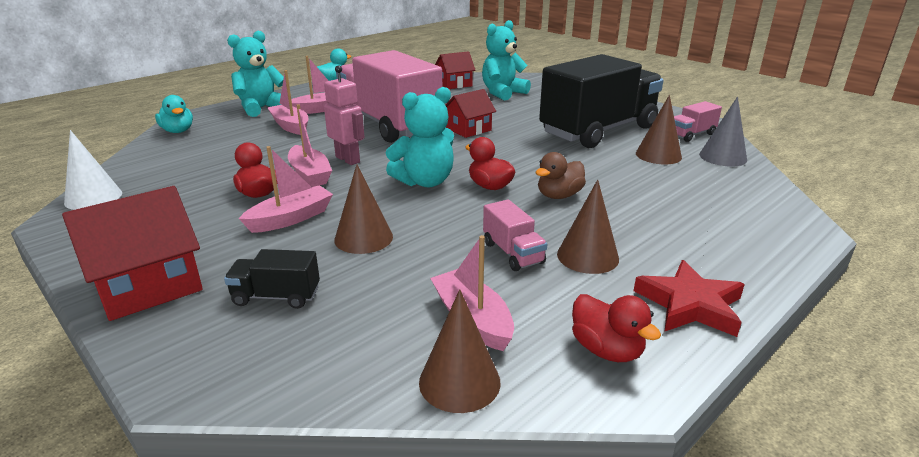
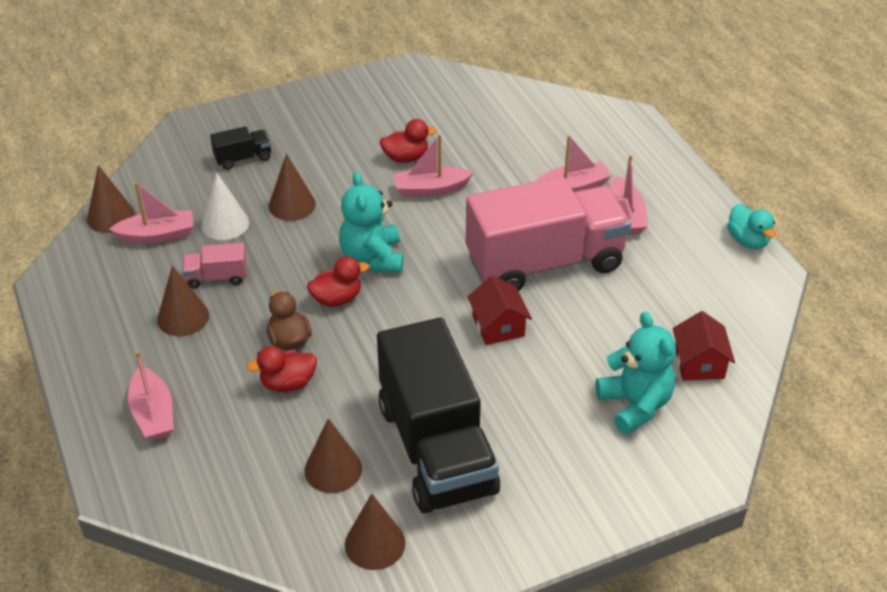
camera: 110 degrees right, 15 degrees up
red house [62,186,203,321] -> none
white cone [64,130,122,210] -> white cone moved to [201,172,249,240]
turquoise duck [155,95,193,133] -> none
black truck [224,249,320,309] -> black truck turned 45 degrees clockwise [210,126,271,170]
turquoise teddy bear [227,31,284,117] -> none
pink boat [239,146,333,233] -> pink boat moved to [128,351,173,441]
pink robot [324,65,365,165] -> none
red duck [572,294,661,362] -> red duck moved to [247,346,317,392]
red star [634,260,745,337] -> none
pink truck [674,101,722,142] -> brown cone [345,494,405,570]
grey cone [699,96,747,167] -> none

